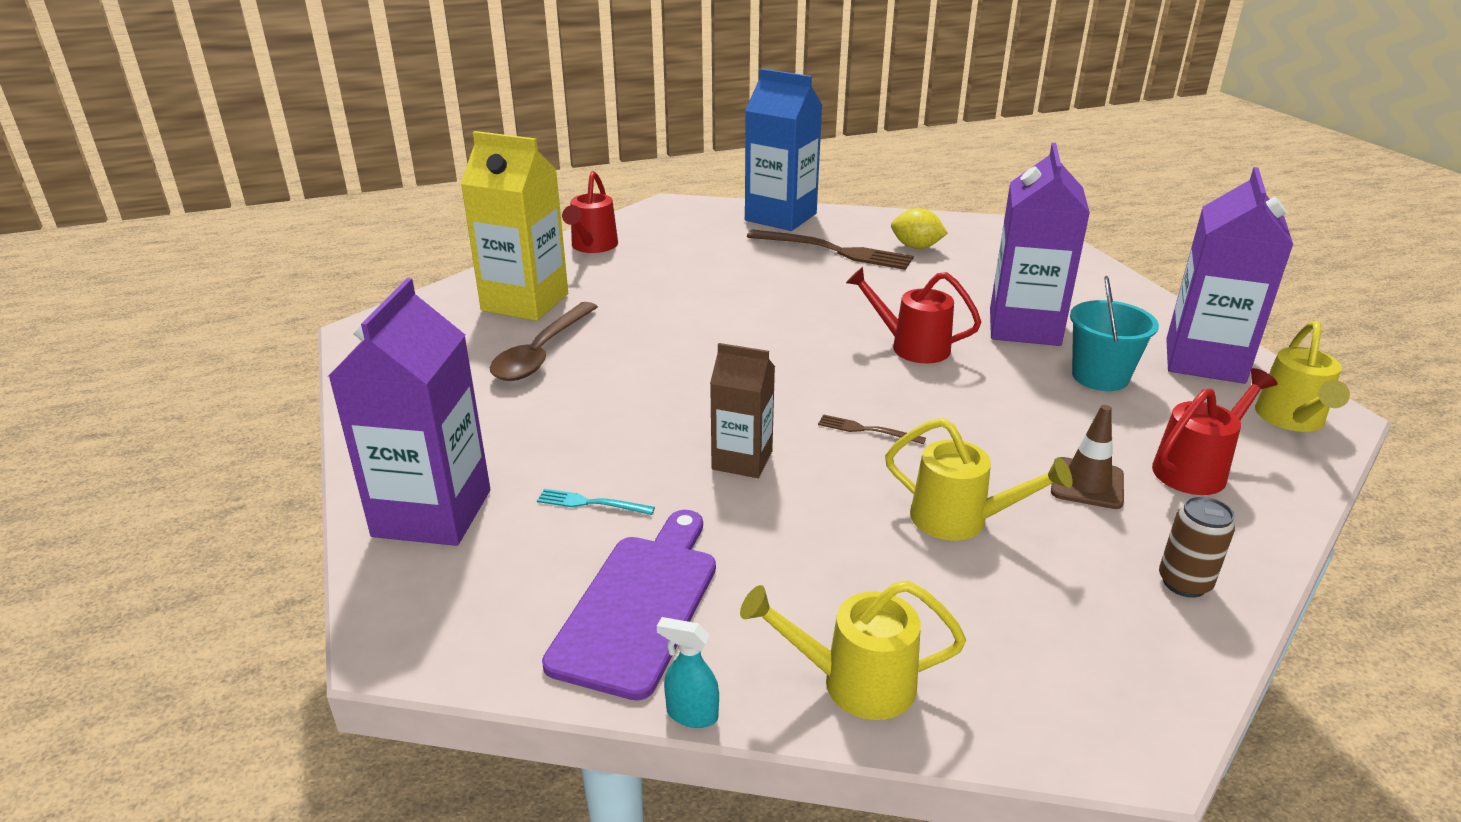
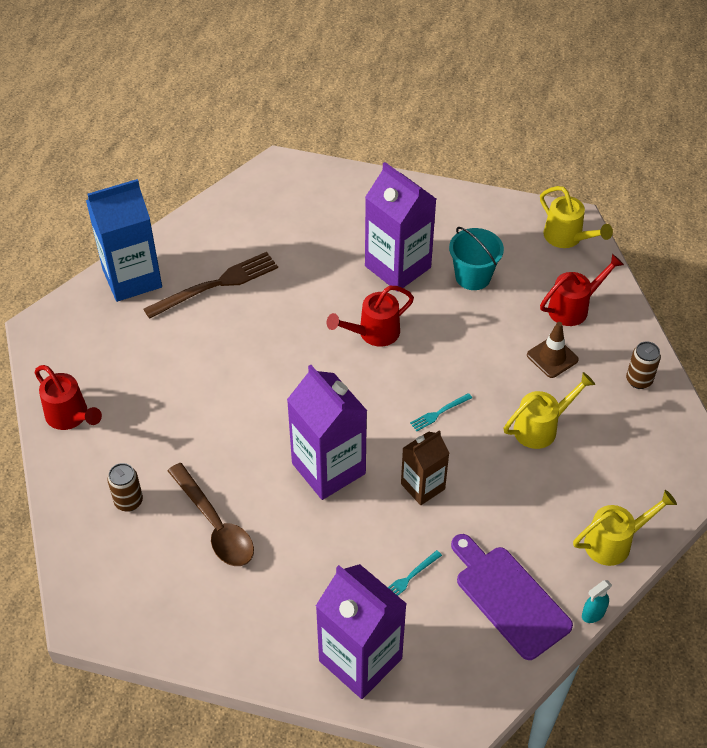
camera: 55 degrees left, 20 degrees up
yellow carton [460,131,568,321] -> brown can [107,463,143,512]
yellow watering can [740,581,966,720] -> yellow watering can turned 150 degrees counterclockwise [573,490,677,566]
brown fork [818,414,926,444] -> turquoise fork [410,393,472,431]
yellow lemon [891,208,948,249] -> none
red watering can [1152,368,1277,495] -> red watering can turned 60 degrees clockwise [540,254,624,326]
purple carton [1166,167,1293,384] -> purple carton moved to [287,365,367,500]

